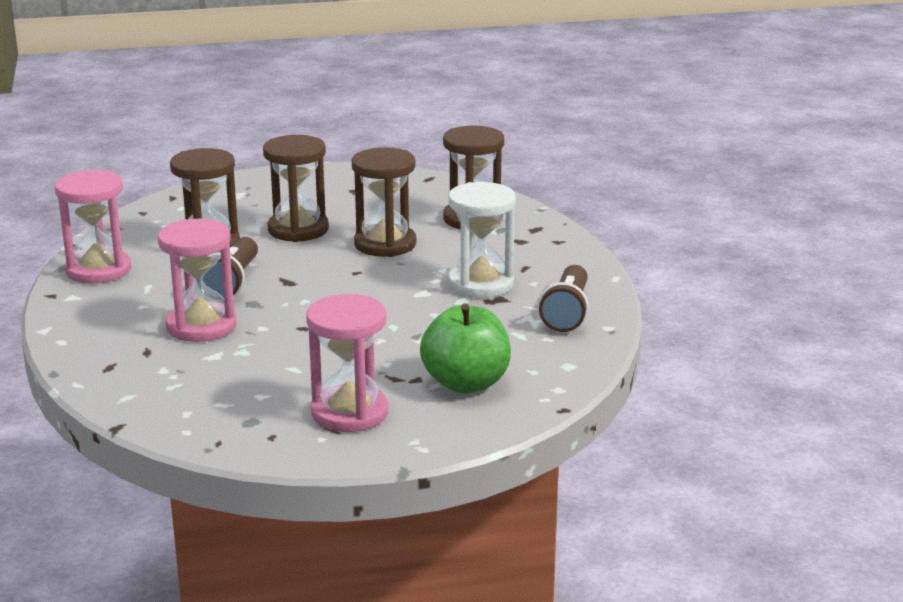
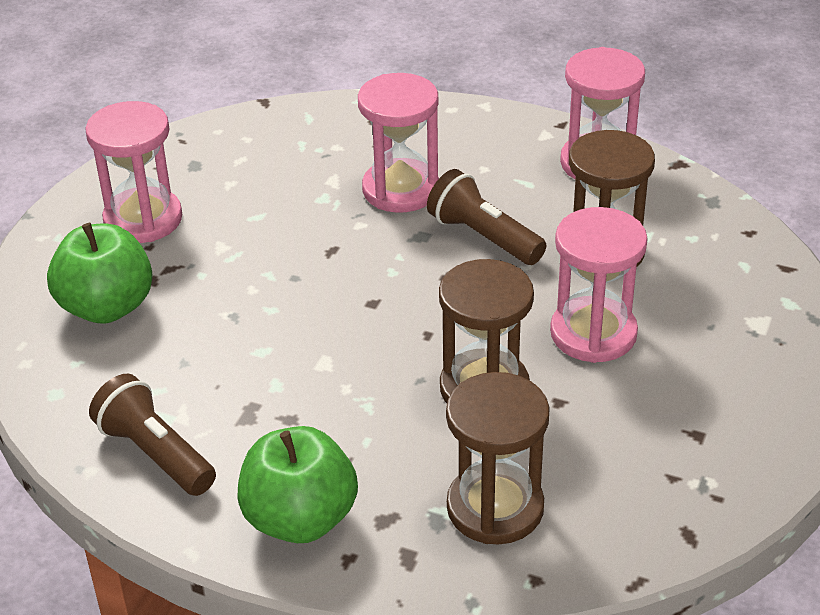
camera: 125 degrees right, 15 degrees up
brown hourglass [263,135,329,242] -> pink hourglass [550,207,648,363]
white hourglass [448,182,516,298] -> none
none -> green apple [238,426,358,543]

